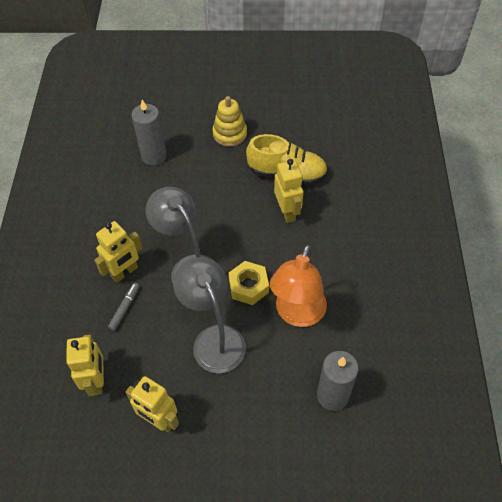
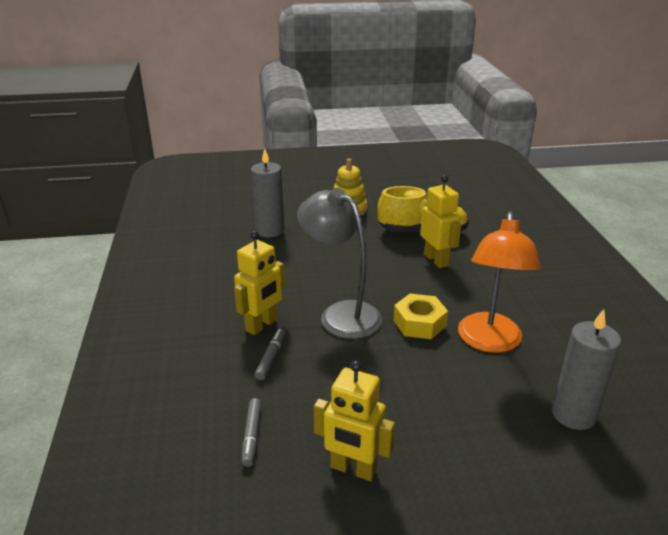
camera: 10 degrees left, 25 degrees down
yellow robot [66,335,104,396] -> grey marker [242,398,261,467]
grey lamp [173,257,246,373] -> none

